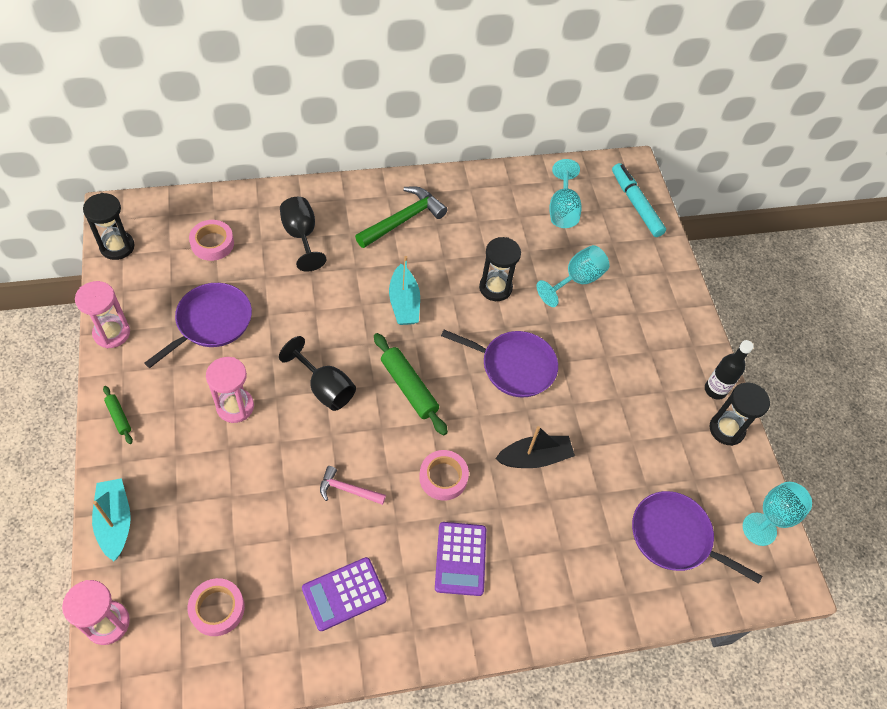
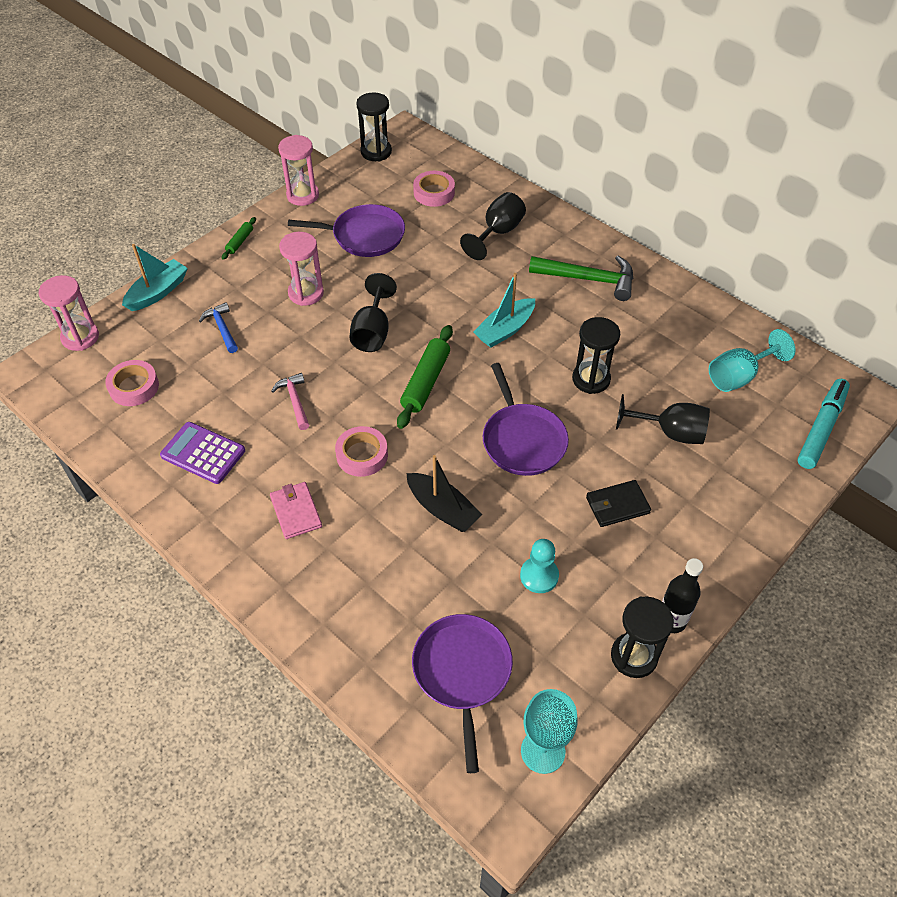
camera: 60 degrees right, 5 degrees down
purple calculator [435,522,486,596] -> pink wallet [270,482,322,539]
turquoise goblet [537,245,610,307] -> black goblet [616,394,710,444]
none -> blue hammer [199,302,238,353]
none -> turquoise pawn [520,539,559,593]
none -> black wallet [586,480,651,527]

